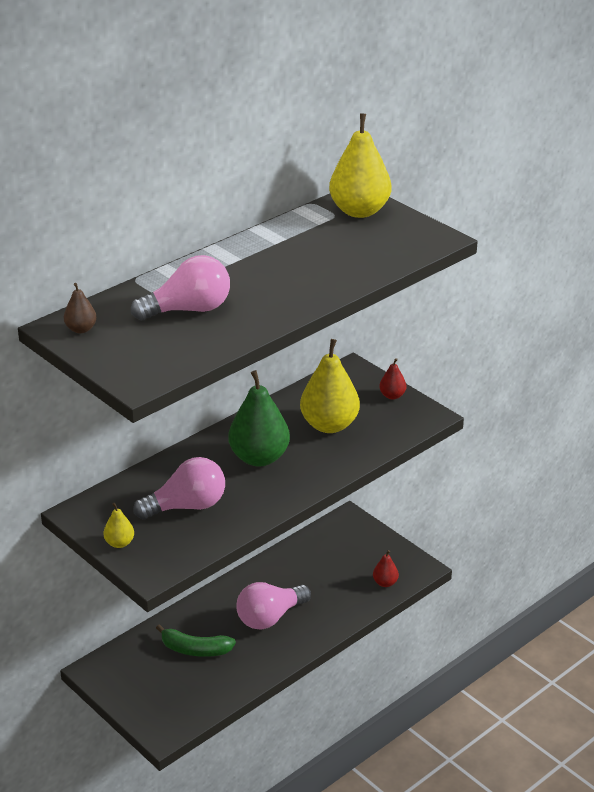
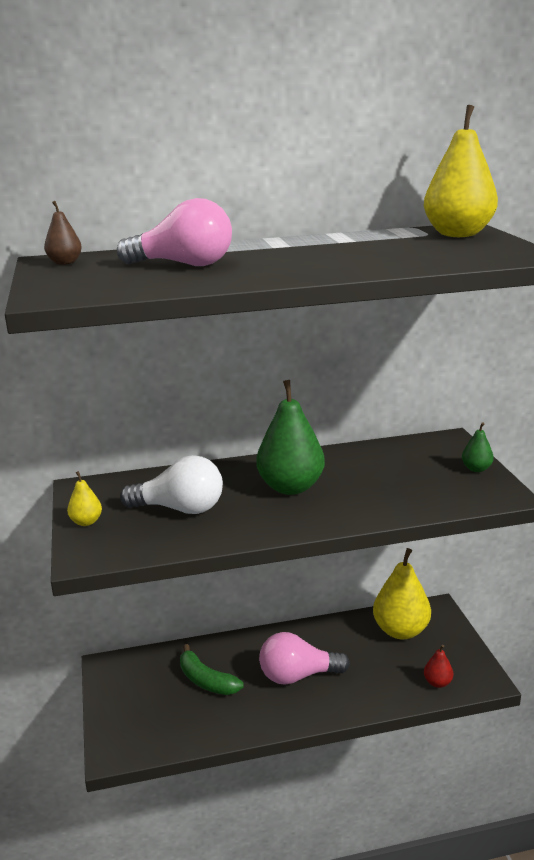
camera: 30 degrees right, 10 degrees down
pink light bulb [133,457,225,519] -> white light bulb [120,455,223,514]
yellow pear [300,339,360,433] -> yellow pear moved to [373,548,431,640]
red pear [379,358,406,400] -> green pear [462,422,494,472]

